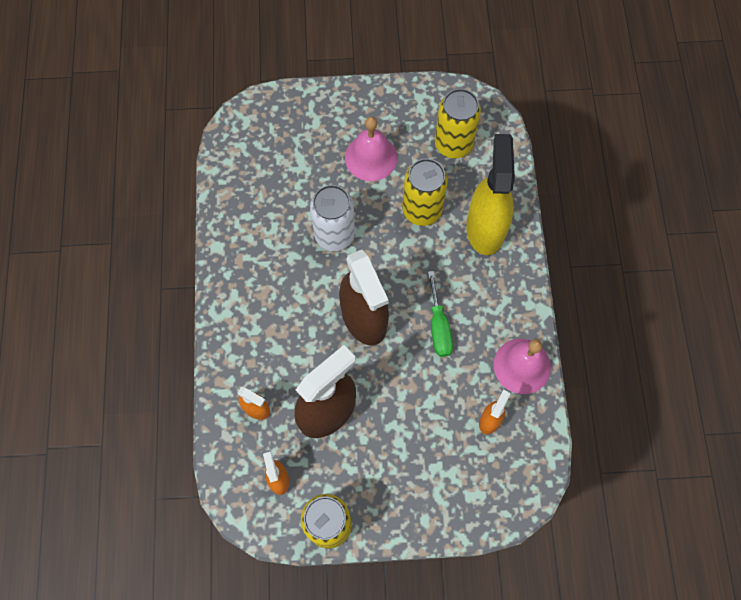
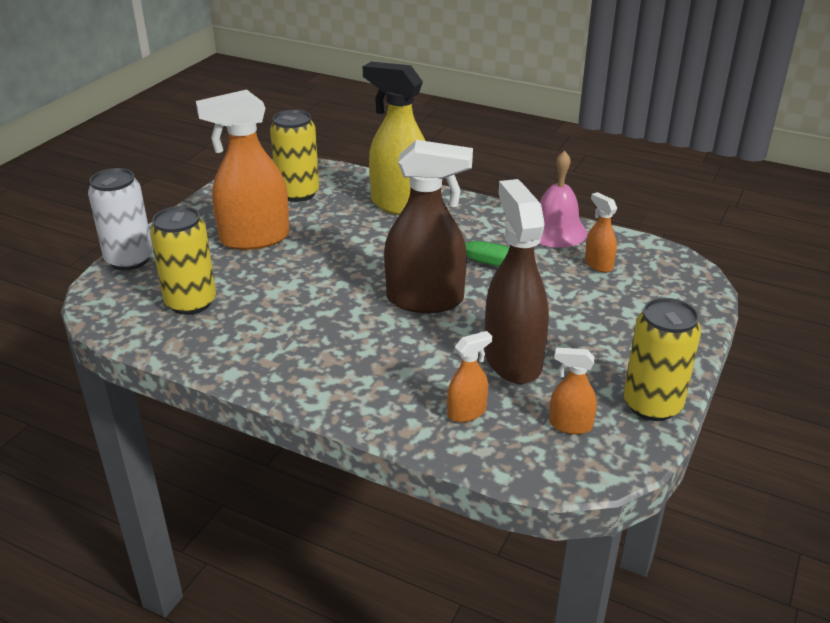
camera: 60 degrees left, 35 degrees down
white can [310,185,355,251] -> white can moved to [88,168,153,270]
pink bell [345,116,397,181] -> orange spray bottle [196,89,290,250]
yellow can [402,158,448,226] -> yellow can moved to [150,206,216,315]

